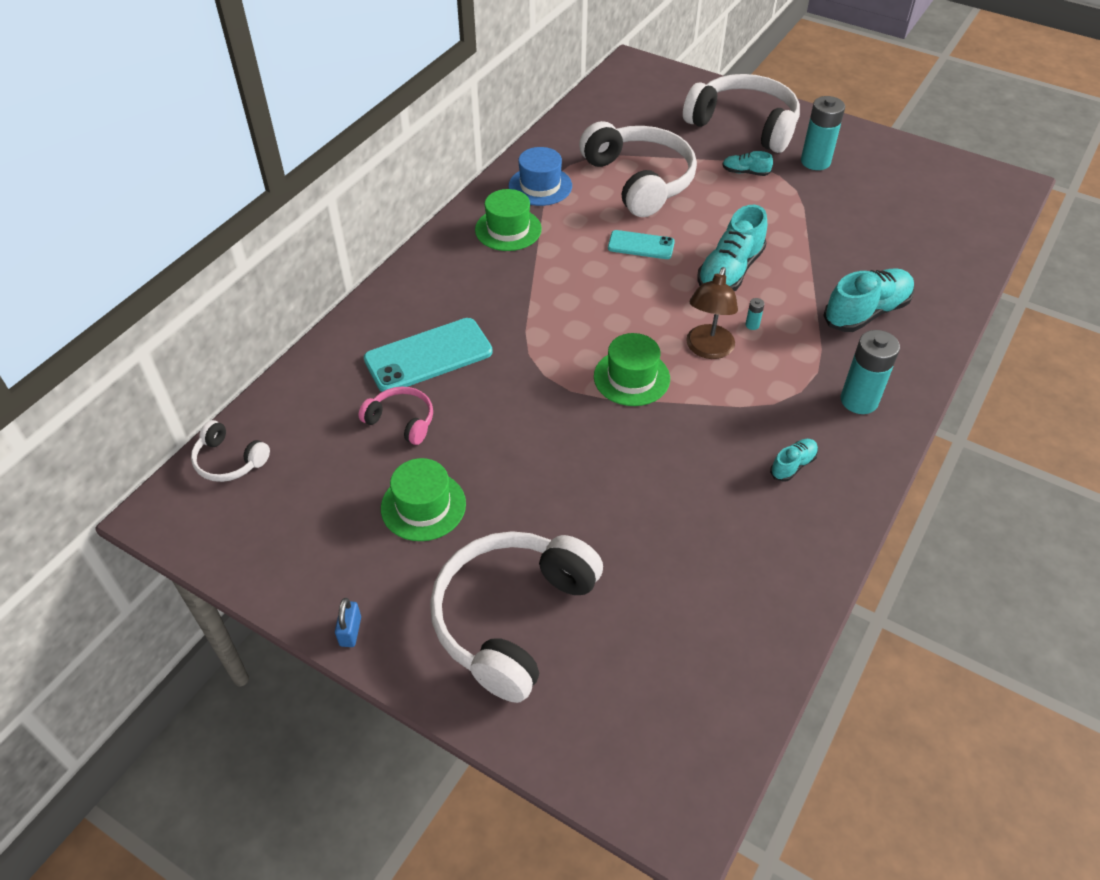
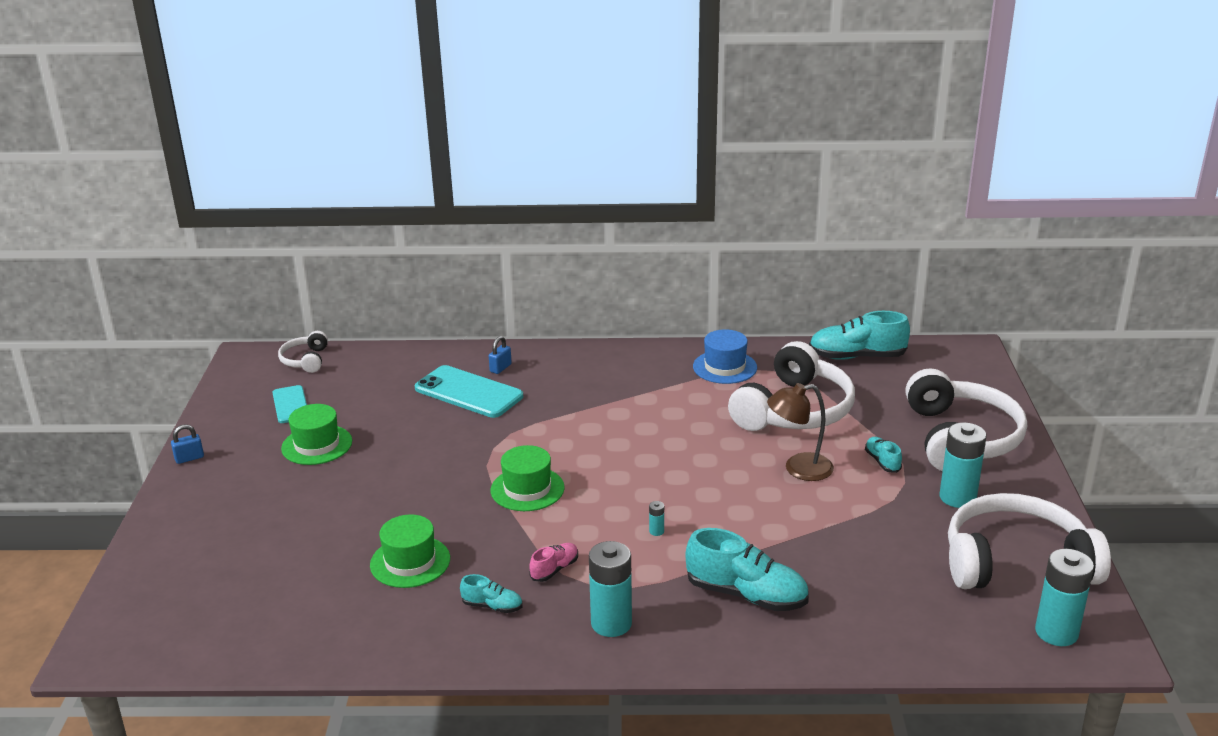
camera: 60 degrees right, 20 degrees down
pink headphones [359,386,433,445] -> none
white headphones [430,531,603,703] -> white headphones moved to [948,493,1111,589]
green hat [475,189,542,251] -> green hat moved to [370,514,450,588]
turquoise phone [608,230,675,259] -> turquoise phone moved to [272,385,307,423]
brown lamp [686,267,738,359] -> brown lamp moved to [767,383,834,481]
turquoise shoe [698,205,767,291] -> turquoise shoe moved to [809,311,910,360]
none -> blue padlock [489,336,512,374]
none -> pink shoe [529,543,578,582]
none -> turquoise battery [1035,549,1094,646]

